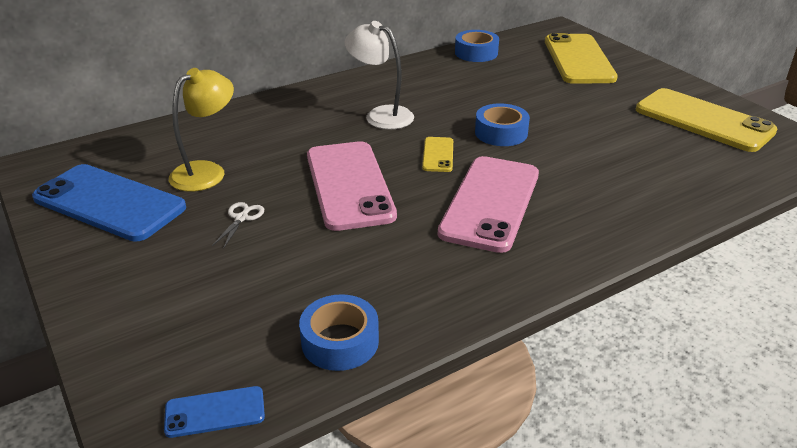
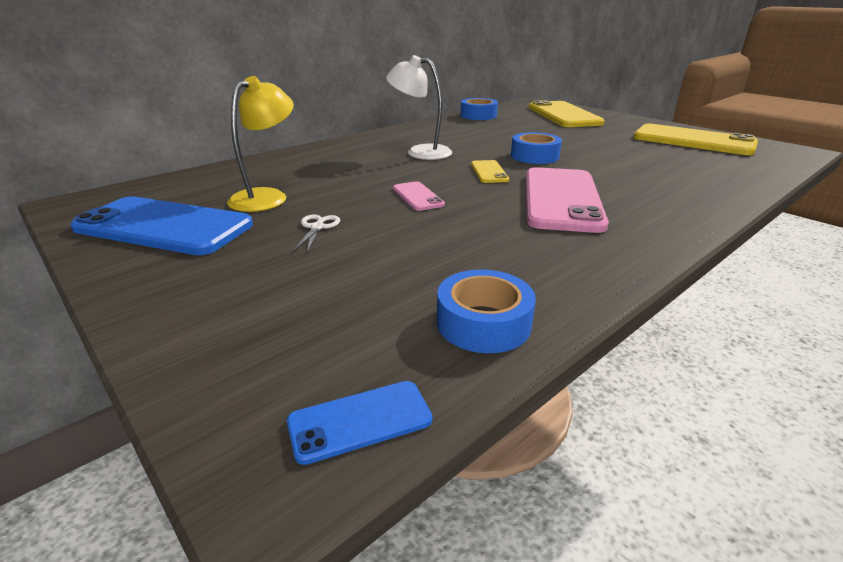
camera: 10 degrees left, 5 degrees down
pink phone [307,141,397,231] -> pink phone [393,181,445,211], size x0.46

